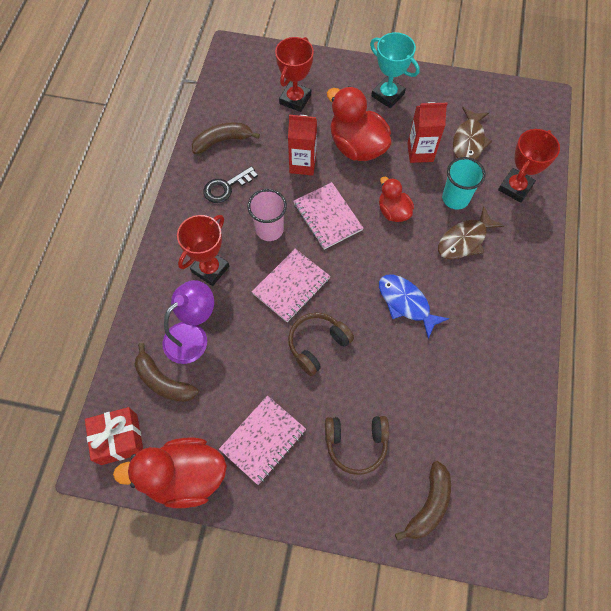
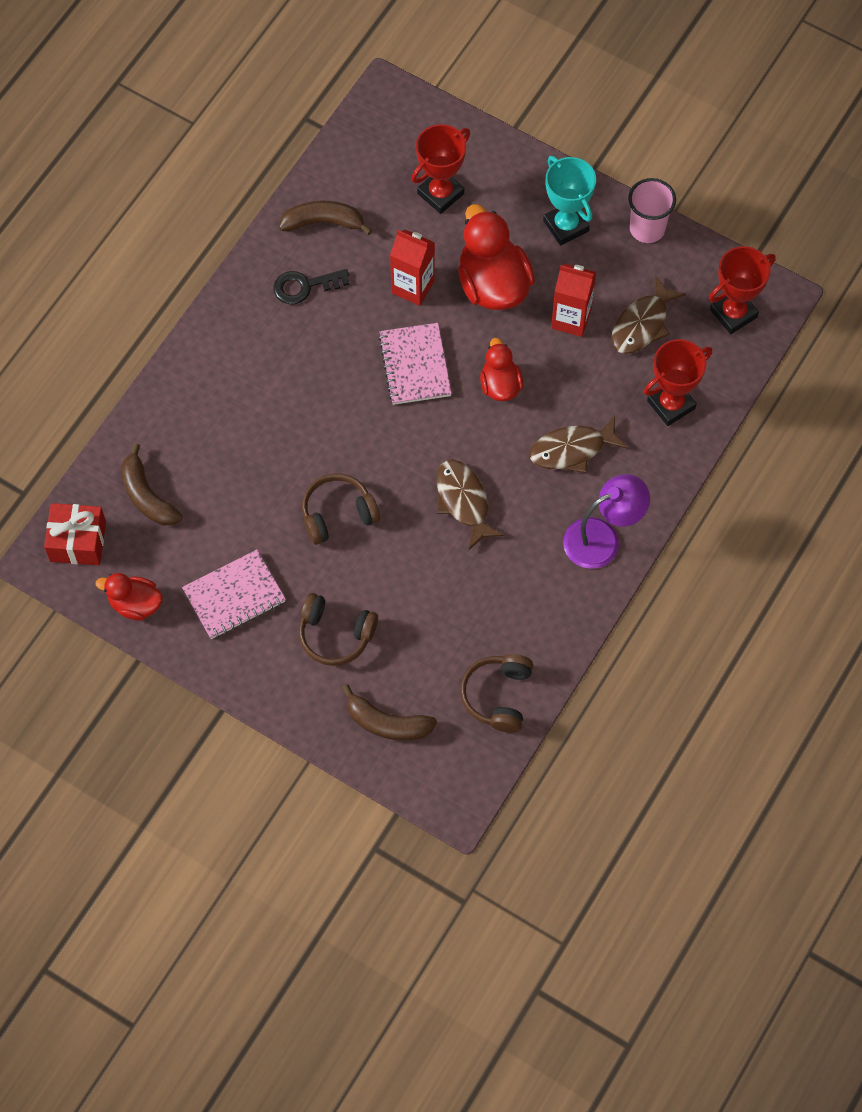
camera: 20 degrees right, 0 degrees up
red duck [113,438,227,508] -> red duck [96,573,163,620], size x0.57
purple lamp [162,280,214,364] -> purple lamp moved to [563,474,650,569]
red trophy [177,215,229,286] -> red trophy moved to [709,246,776,334]
pink cup [247,189,287,241] -> pink cup moved to [628,178,676,243]
pink notebook [252,249,330,322] -> none
blue fish [379,274,449,339] -> brown fish [436,459,504,550]
brown banana [395,461,451,541] -> brown banana turned 60 degrees clockwise [342,684,437,741]
turquoise cup [442,157,486,210] -> none
none -> brown headphones [460,654,533,733]

